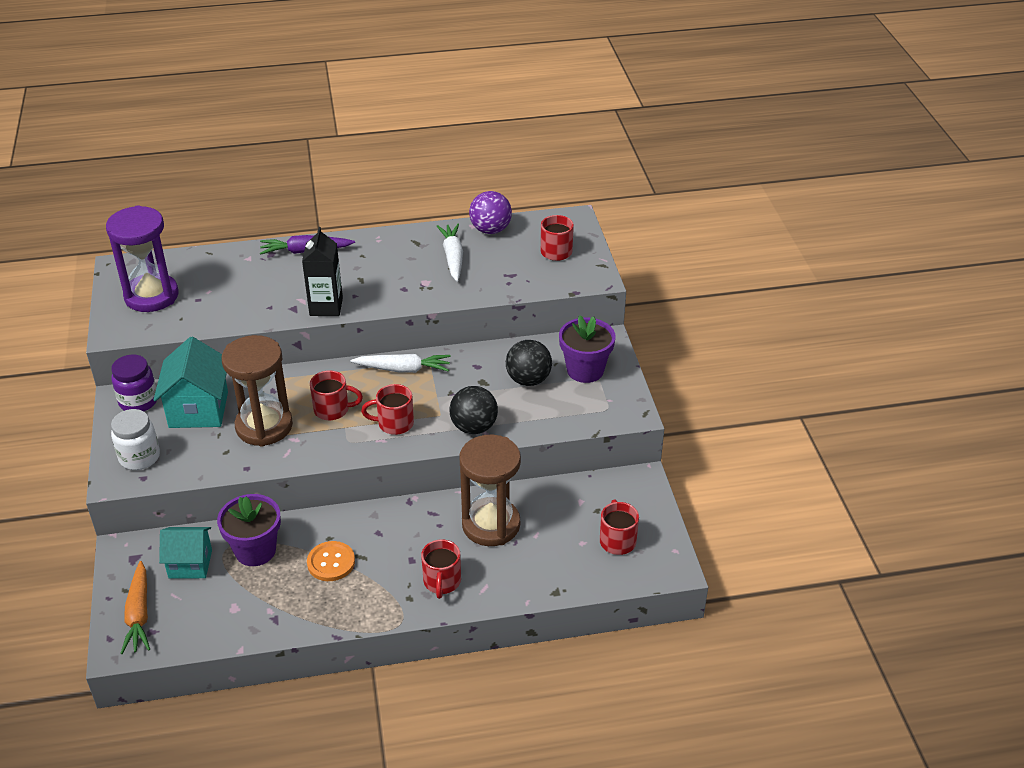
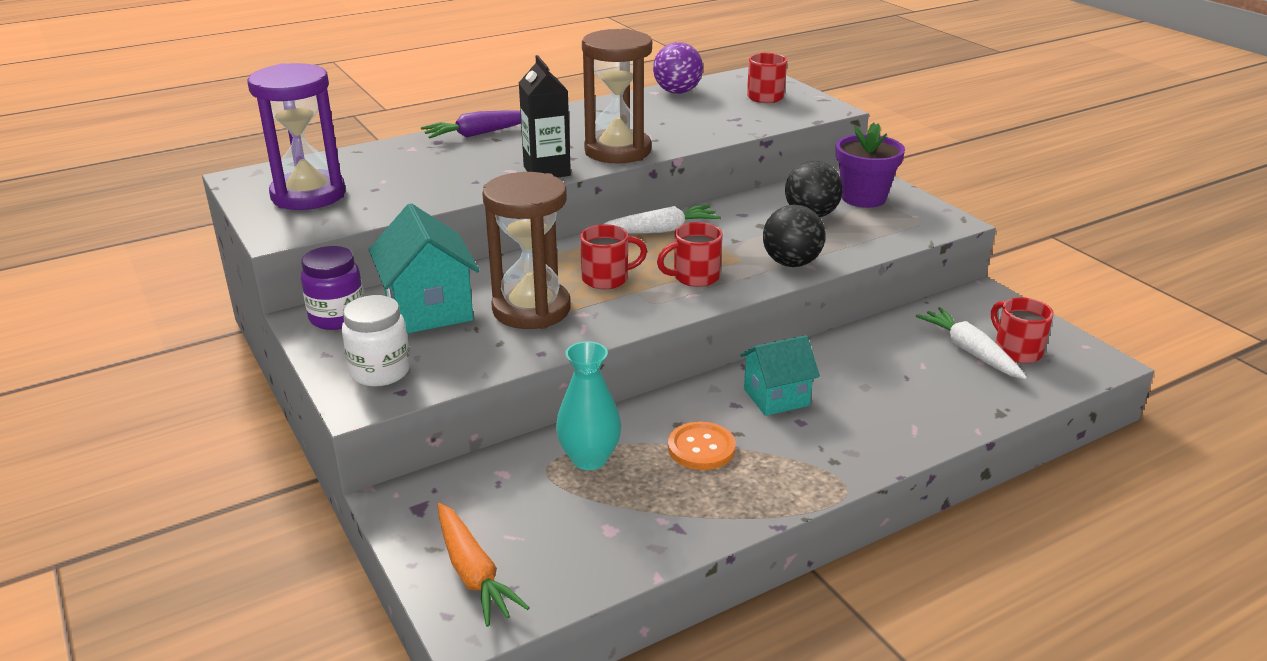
camera: 20 degrees left, 10 degrees down
turquoise house [159,527,212,578] -> turquoise house moved to [740,335,820,416]
purple flower pot [217,494,281,566] -> turquoise vase [556,341,621,470]
red mug [421,539,461,599] -> none
white carrot [437,224,463,282] -> white carrot moved to [916,307,1027,379]
brown hourglass [459,434,521,546] -> brown hourglass moved to [582,29,652,163]

